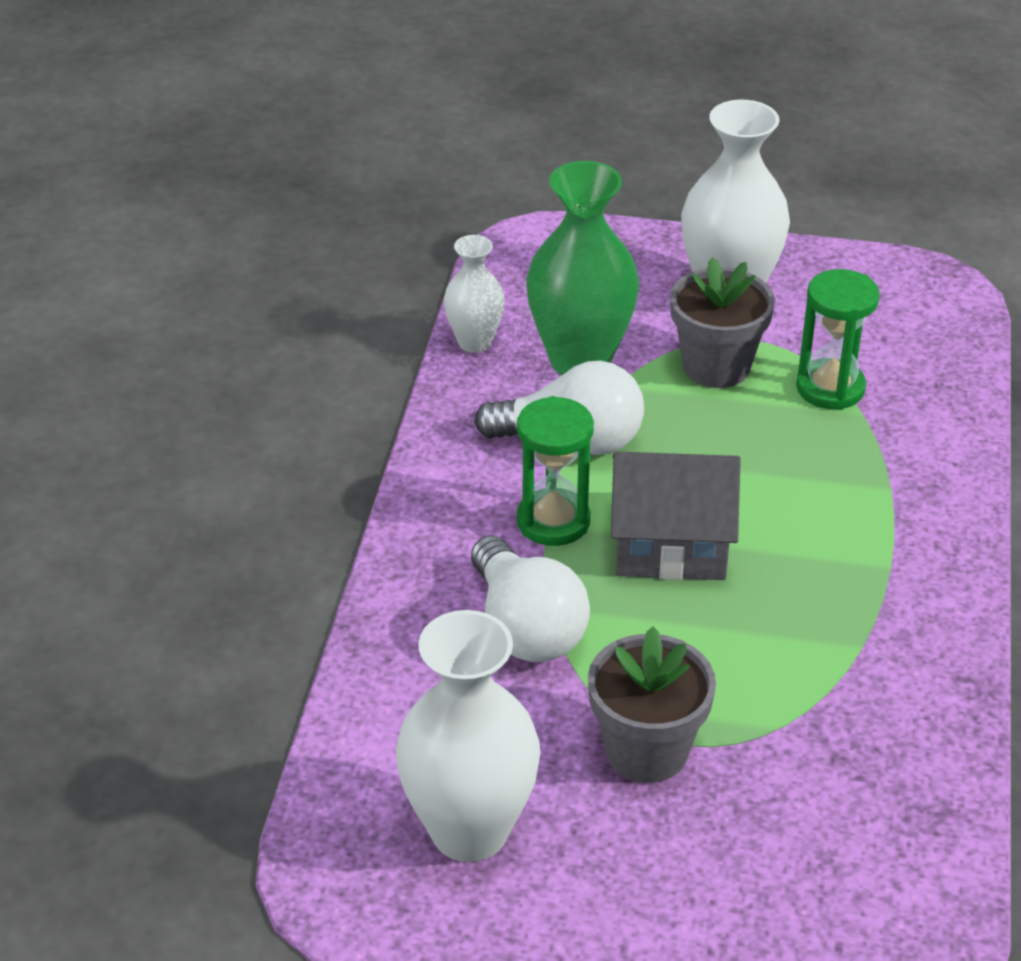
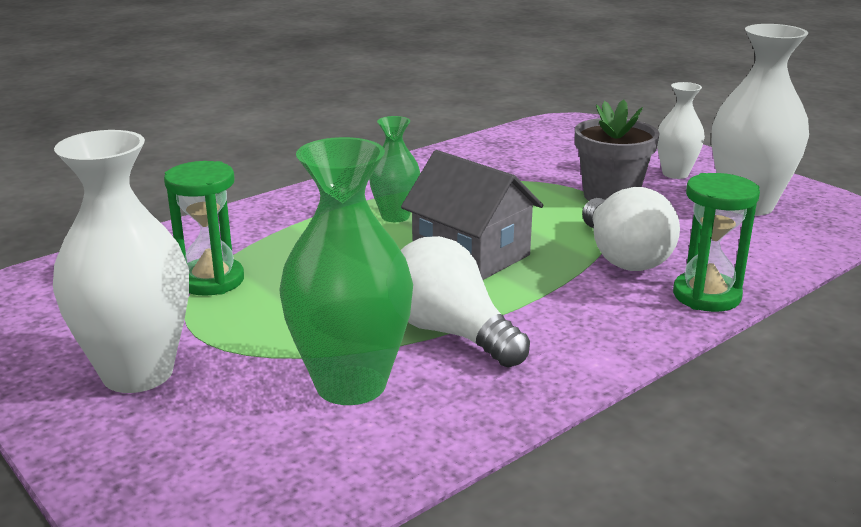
camera: 140 degrees left, 15 degrees down
white vase [444,235,505,353] -> white vase moved to [657,82,705,179]
white light bulb [471,535,590,662] -> white light bulb turned 150 degrees clockwise [582,187,680,271]
green hourglass [517,396,594,546] -> green hourglass moved to [673,173,760,312]
grey flower pot [670,257,775,388] -> none
none -> green vase [369,116,420,222]

